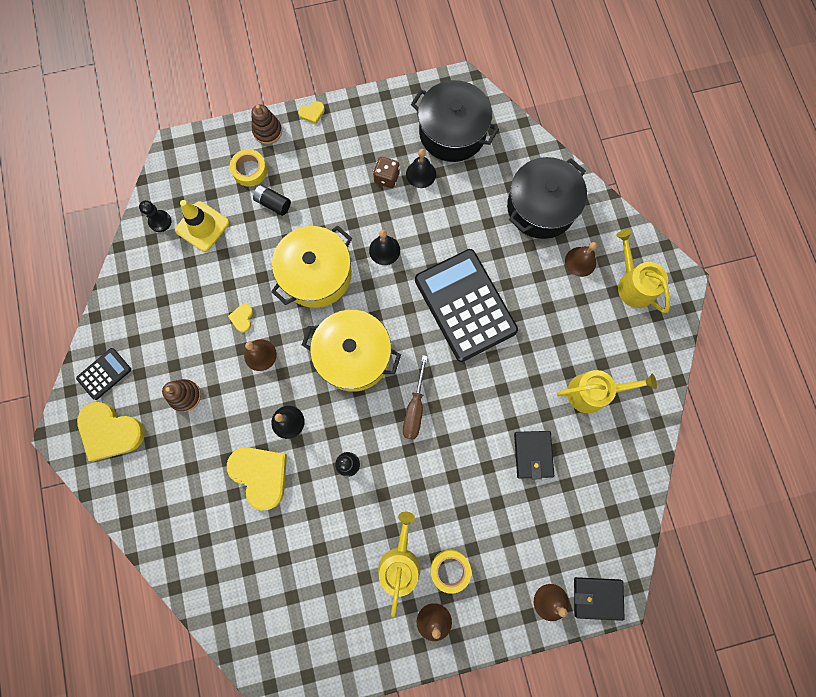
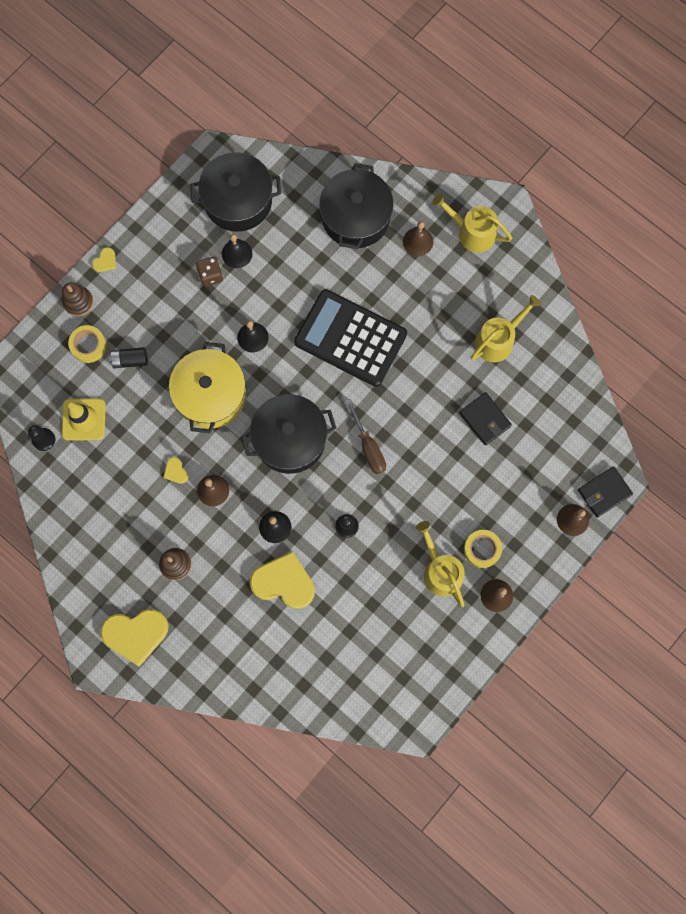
camera: 35 degrees left, 0 degrees up
black calculator [76,348,131,400] -> none
yellow pot [302,310,401,392] -> black pot [241,394,336,474]

